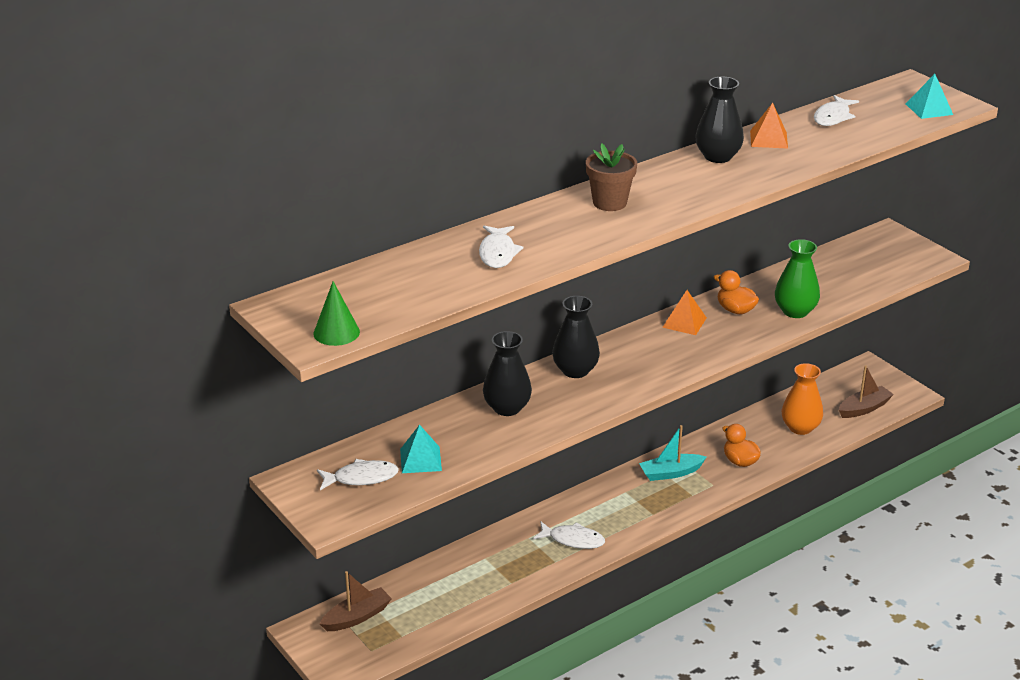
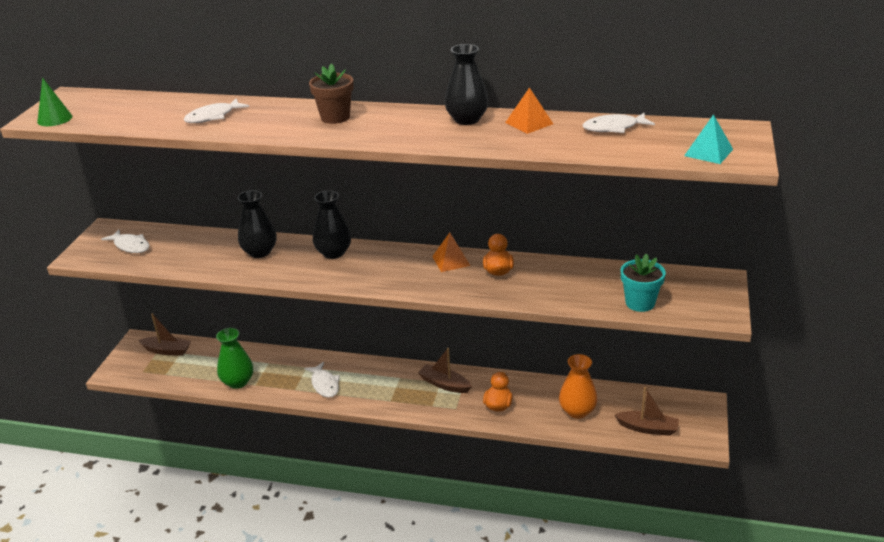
camera: 50 degrees right, 0 degrees up
turquoise pyramid [400,425,442,473] -> none
turquoise boat [639,425,706,481] -> brown boat [418,348,472,393]
green vase [775,239,820,318] -> green vase moved to [216,328,253,389]
none -> turquoise flower pot [621,253,666,312]

